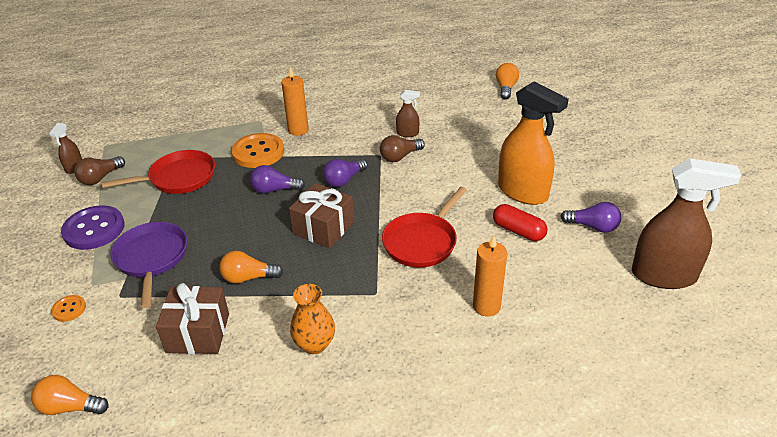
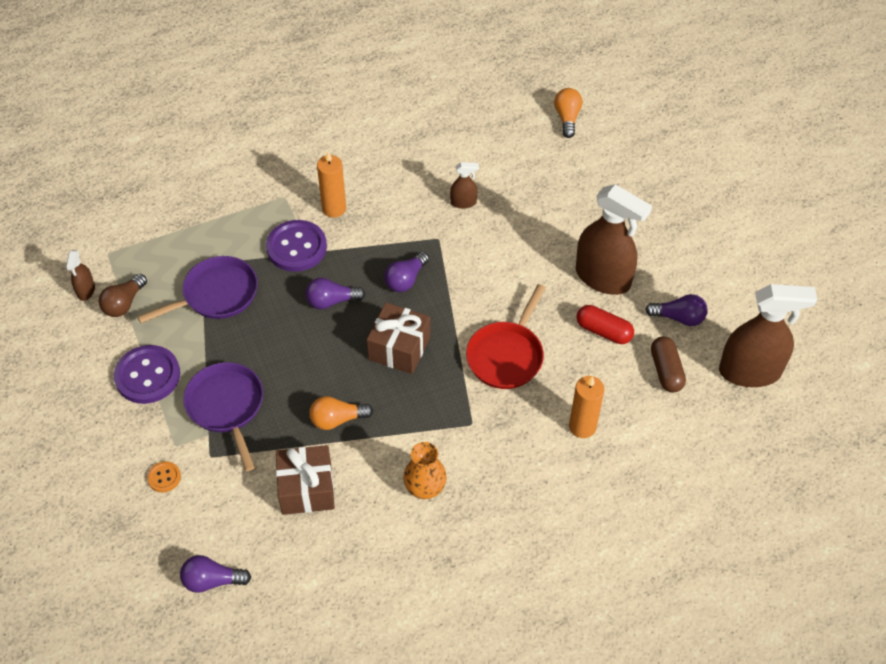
camera: 10 degrees left, 15 degrees up
orange light bulb [31,375,108,415] -> purple light bulb [180,555,251,593]
red pan [102,150,215,194] -> purple pan [138,256,258,323]
orange button [231,133,284,168] -> purple button [266,220,327,272]
brown light bulb [380,135,425,162] -> none
orange spray bottle [498,81,569,205] -> brown spray bottle [576,184,652,295]
none -> brown capsule [651,336,686,392]

